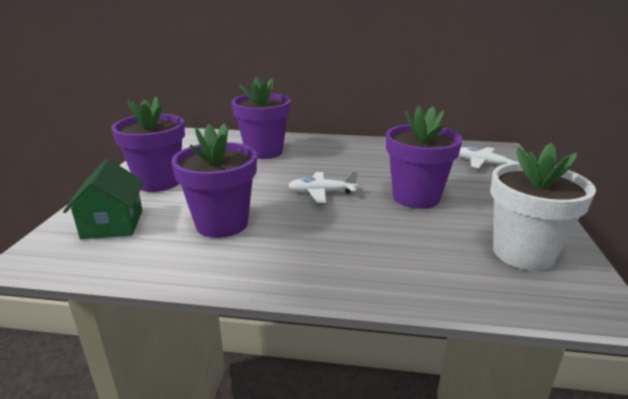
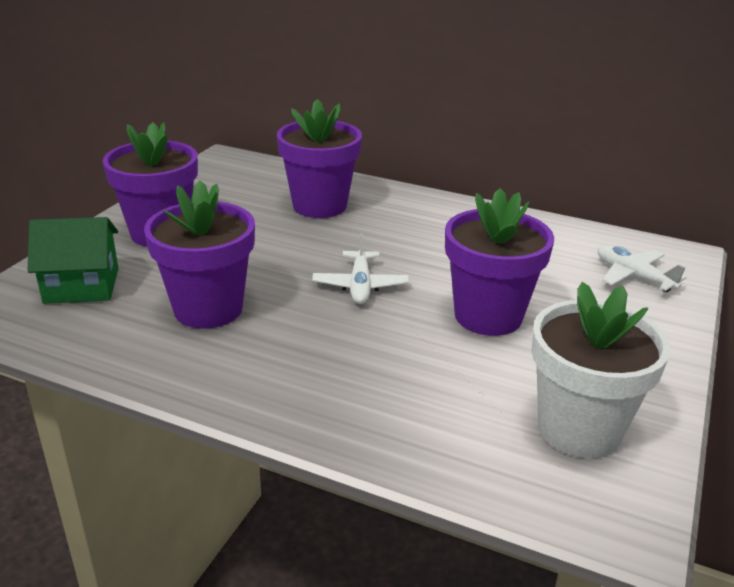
camera: 15 degrees right, 5 degrees up
green house [63,159,144,239] -> green house turned 75 degrees clockwise [28,217,118,304]
white plane [288,171,358,203] -> white plane turned 105 degrees counterclockwise [312,233,409,304]

